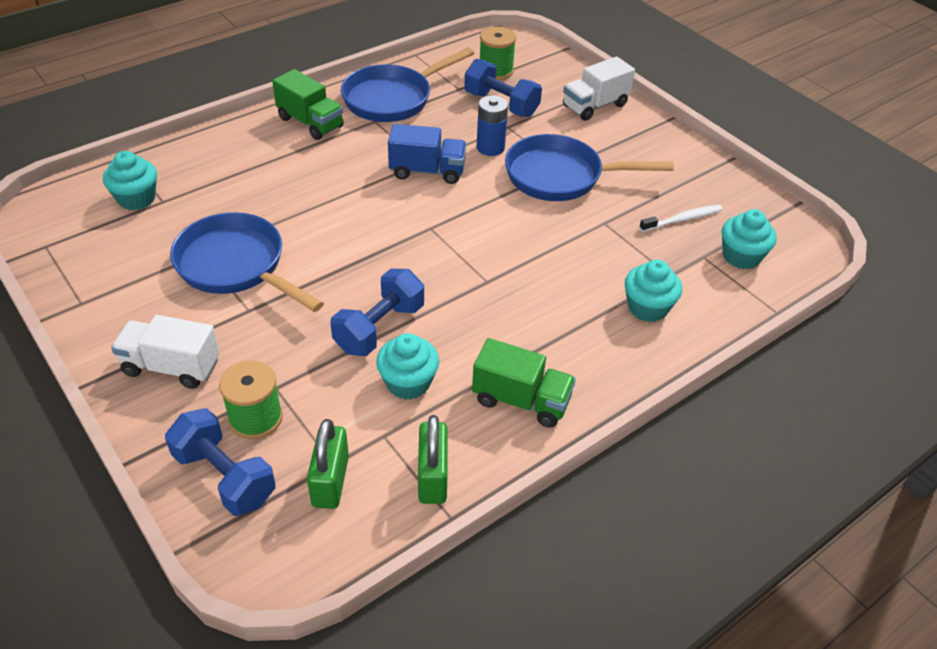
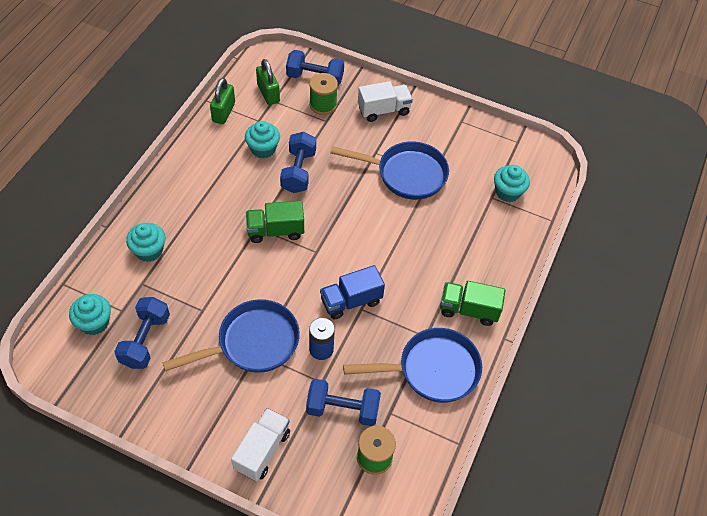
camera: 150 degrees right, 10 degrees up
blue pan [341,48,474,122] -> blue pan turned 60 degrees clockwise [343,328,482,403]
green padlock [418,415,448,504] -> green padlock turned 45 degrees clockwise [210,78,235,124]
green truck [472,338,576,427] -> green truck moved to [246,201,304,243]
white toothbrush [639,205,723,232] -> blue dumbbell [114,297,170,369]

